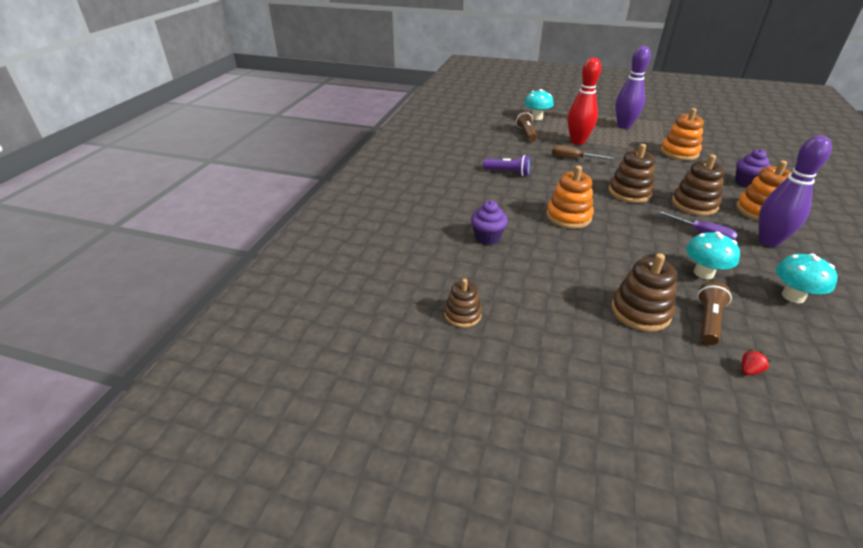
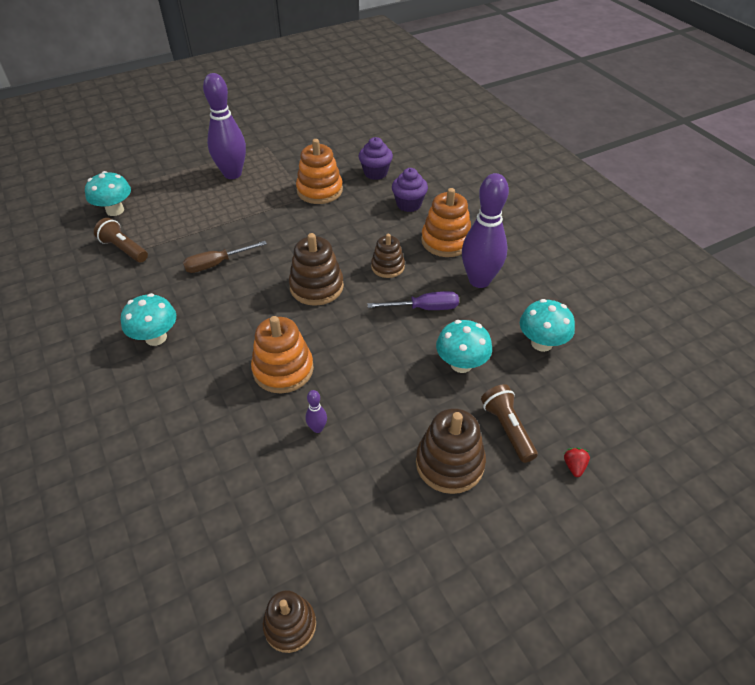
camera: 45 degrees left, 10 degrees up
purple cupcake [471,201,508,245] -> purple cupcake moved to [359,137,393,180]
purple flashlight [483,155,531,176] -> turquoise mushroom [121,293,176,346]
red bowling pin [568,57,601,145] -> none
brown stacking toy [672,154,725,216] -> brown stacking toy [371,234,405,278], size x0.64
none -> purple bowling pin [306,390,327,433]

